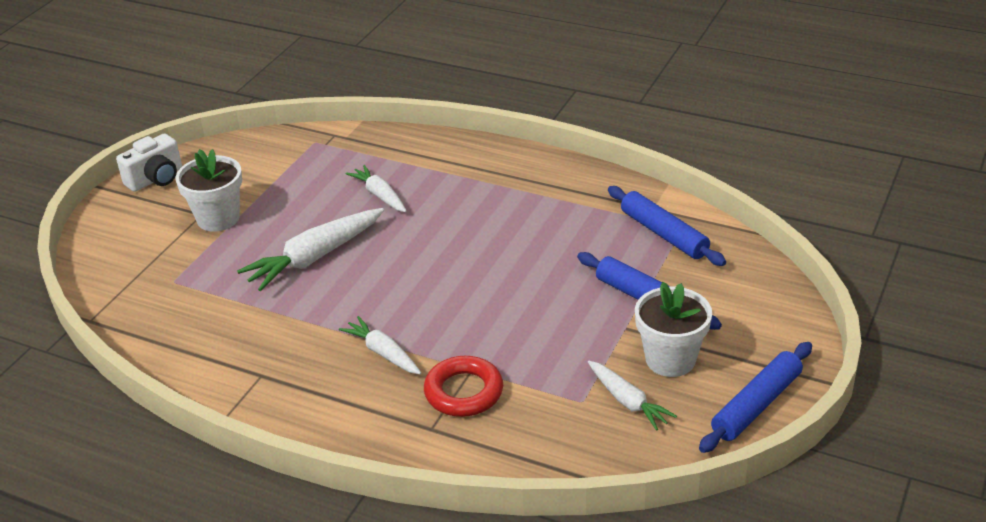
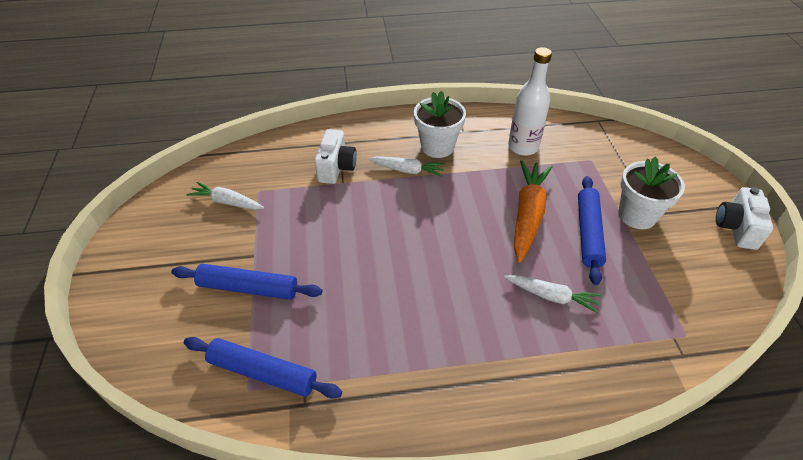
camera: 145 degrees right, 10 degrees up
white carrot [237,208,384,291] -> orange carrot [514,160,553,263]
red ring [424,356,503,417] -> white camera [314,129,357,184]
white flower pot [635,282,712,377] -> white flower pot moved to [414,91,466,158]
blue rolling pin [699,342,812,453] -> blue rolling pin moved to [578,176,606,285]
none -> white bottle [508,47,552,156]

